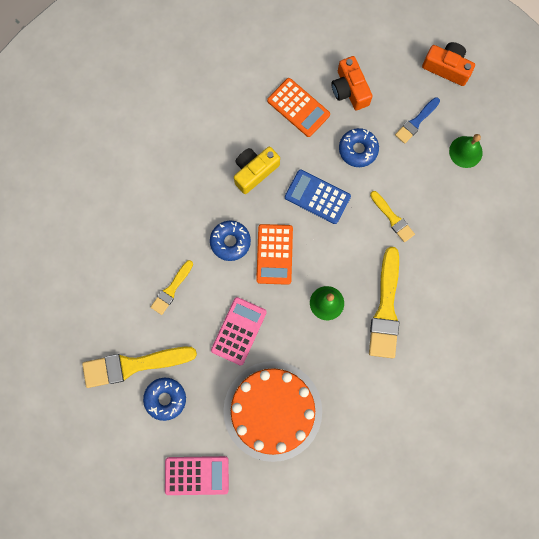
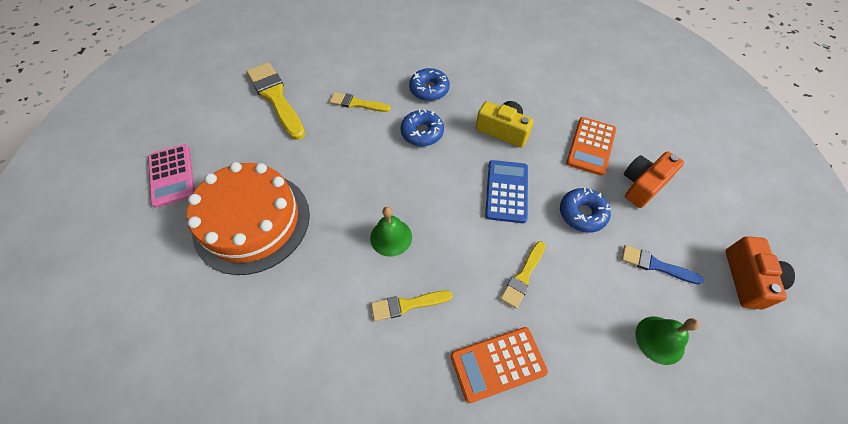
camera: 70 degrees right, 20 degrees down
blue donut [143,378,186,421] -> blue donut moved to [409,68,450,101]
pink calculator [211,297,267,366] -> none
orange calculator [256,224,293,285] -> orange calculator moved to [451,327,548,403]
yellow brush [369,247,399,358] -> yellow brush [371,290,453,321], size x0.55

